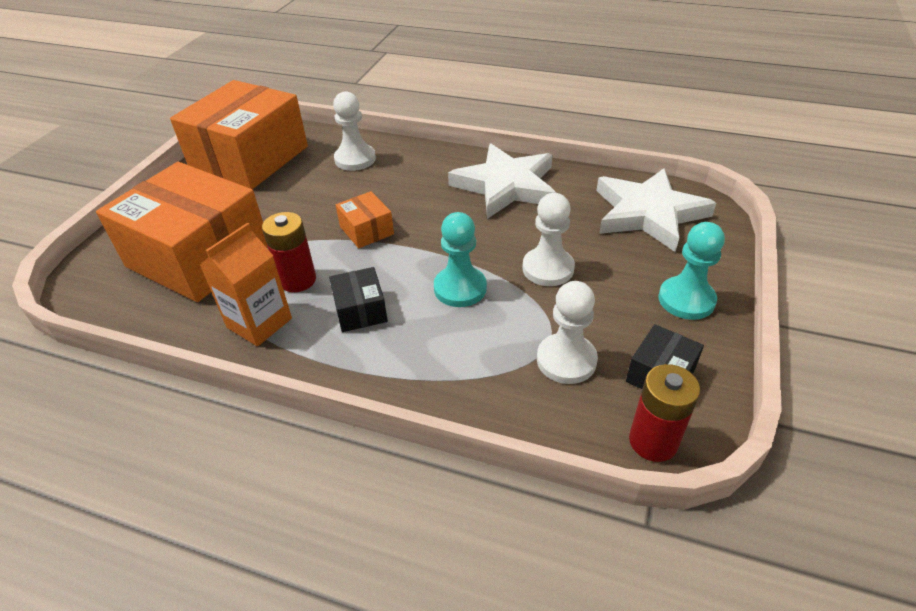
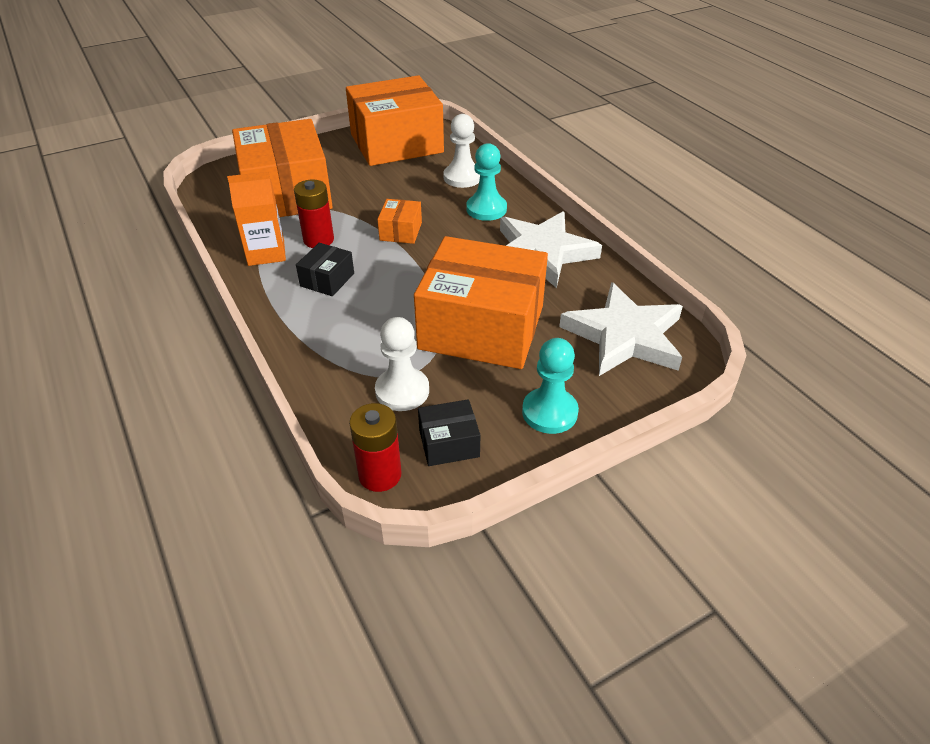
camera: 40 degrees right, 0 degrees up
turquoise pawn [434,212,487,307] -> turquoise pawn moved to [466,143,507,221]
white pawn [522,193,575,286] -> orange box [414,236,548,369]

